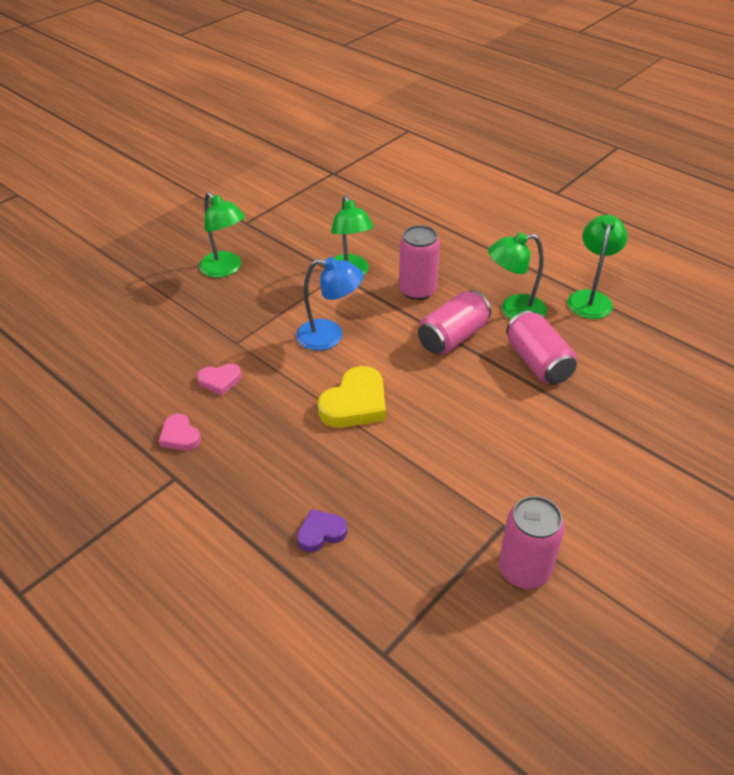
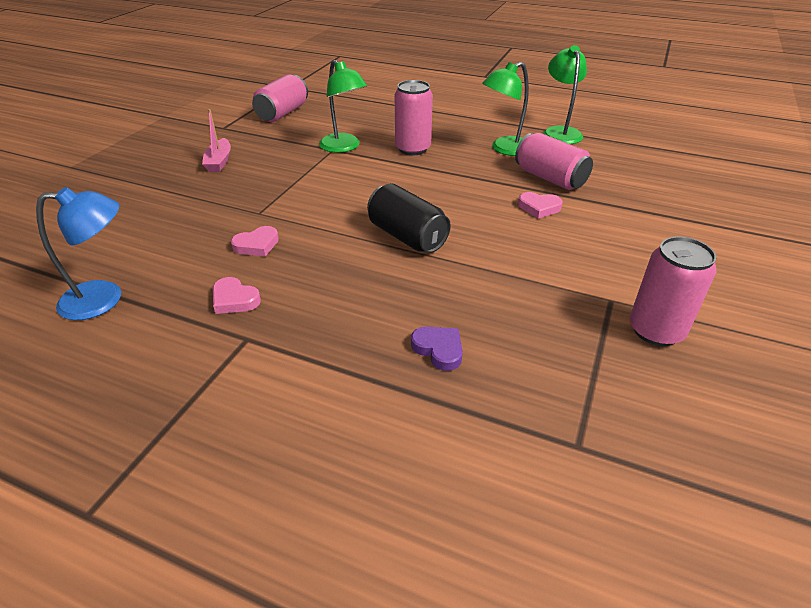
camera: 20 degrees left, 5 degrees down
green lamp [199,192,245,278] -> pink boat [202,109,231,172]
blue lamp [296,257,363,351] -> blue lamp moved to [36,187,121,320]
purple heart [297,509,348,552] -> purple heart turned 90 degrees clockwise [411,327,463,371]
yellow heart [318,366,386,428] -> black can [367,183,451,253]
pink can [418,290,491,355] -> pink can moved to [252,74,308,122]
none -> pink heart [518,192,563,219]

